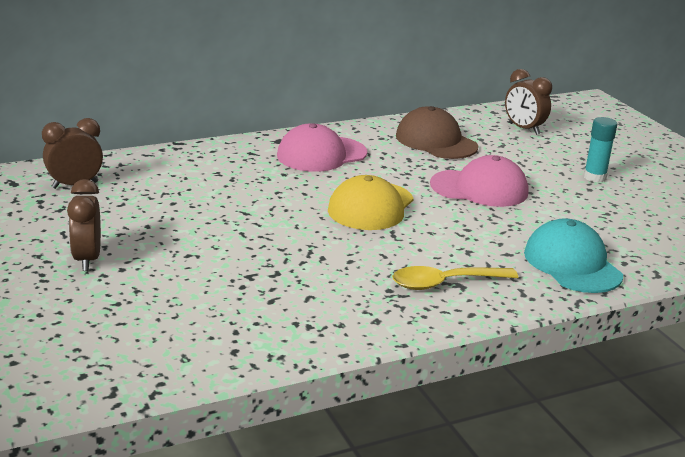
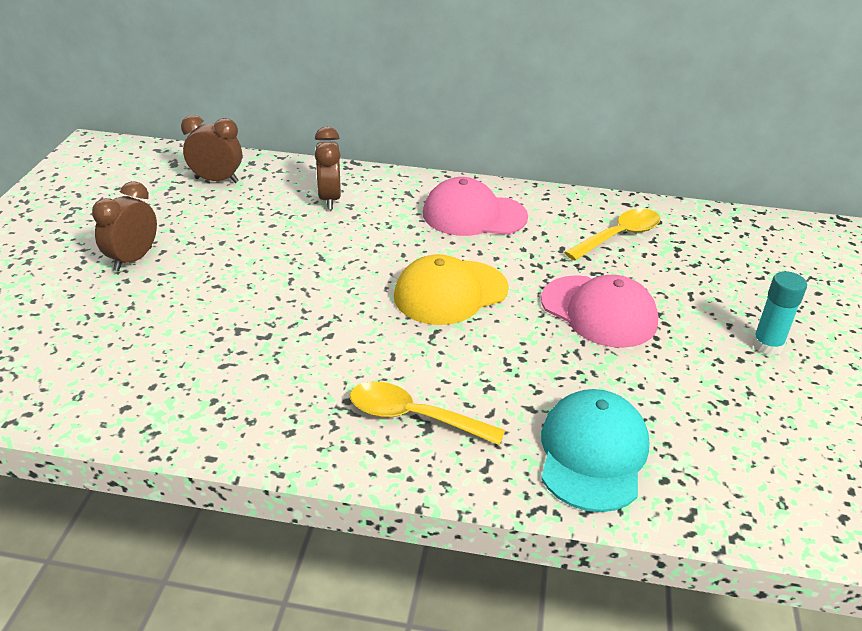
camera: 35 degrees right, 10 degrees up
brown cap [396,106,478,159] -> yellow spoon [564,209,661,261]
brown clock [505,69,552,135] -> brown clock moved to [315,126,341,210]

